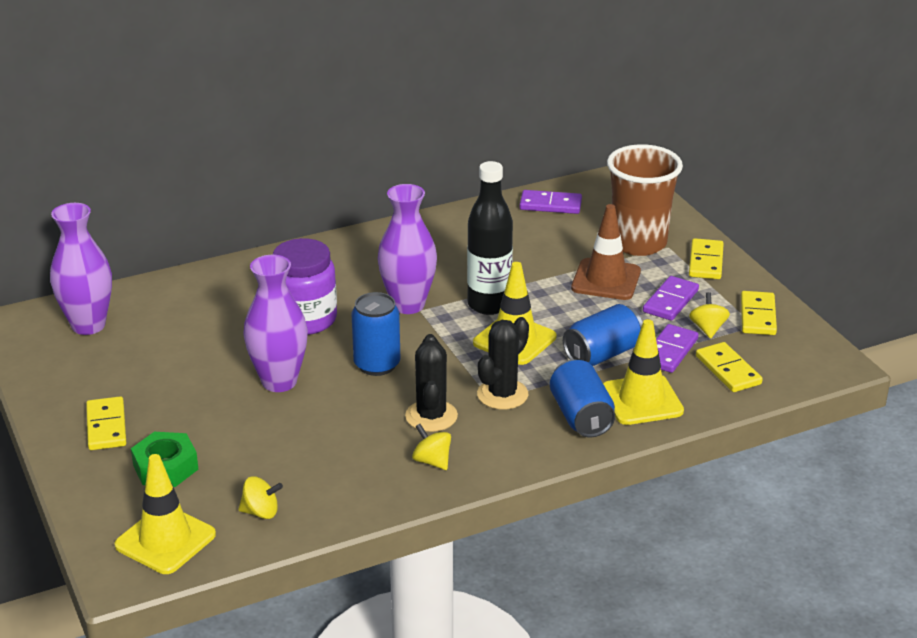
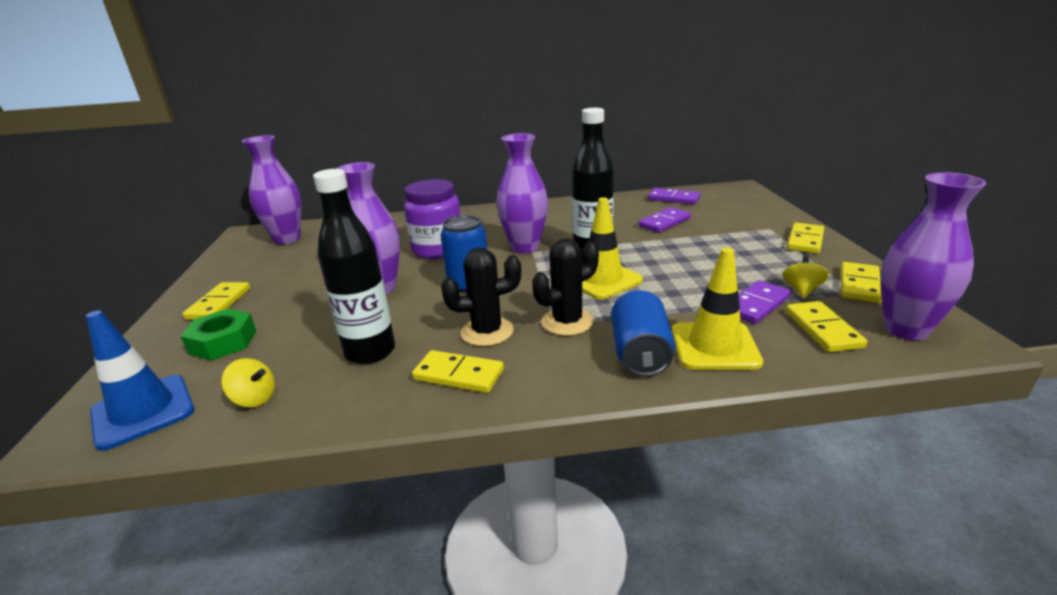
camera: 20 degrees right, 5 degrees down
yellow traffic cone [114,454,216,574] -> blue traffic cone [86,310,195,451]
black cactus [405,334,458,432] -> black cactus turned 60 degrees clockwise [441,248,521,346]
yellow spinning top [412,424,451,470] -> yellow domino [412,350,504,393]
blue can [563,304,643,366] -> none
brown traffic cone [571,204,641,300] -> none
brown cup [607,144,683,256] -> none
purple domino [643,276,699,321] -> purple domino moved to [638,207,691,233]
none -> black bottle [313,169,395,364]
none -> purple vase [881,172,986,340]

